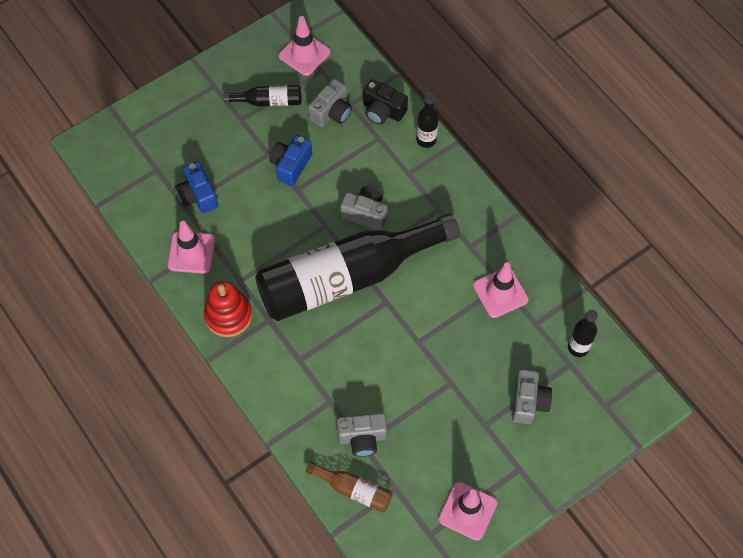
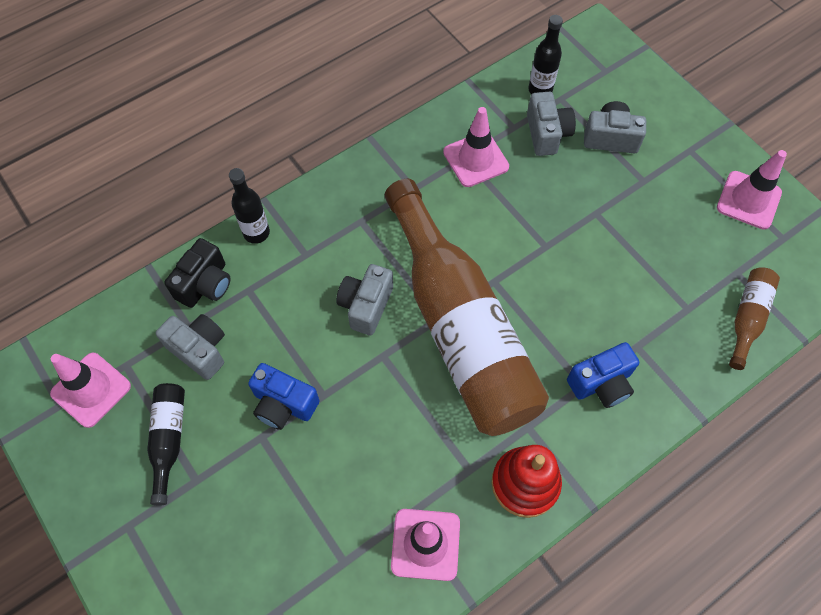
camera: 90 degrees left, 0 degrees up
blue camera [175,161,218,213] -> blue camera moved to [567,342,639,408]
black bottle [255,213,460,321] -> brown bottle [385,179,549,436]
grey camera [337,413,387,457] -> grey camera moved to [527,92,576,156]

